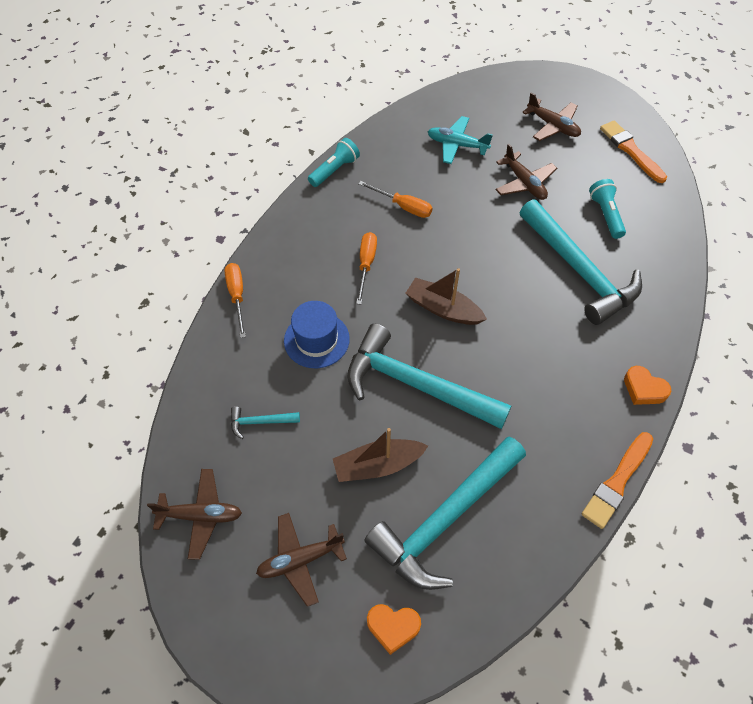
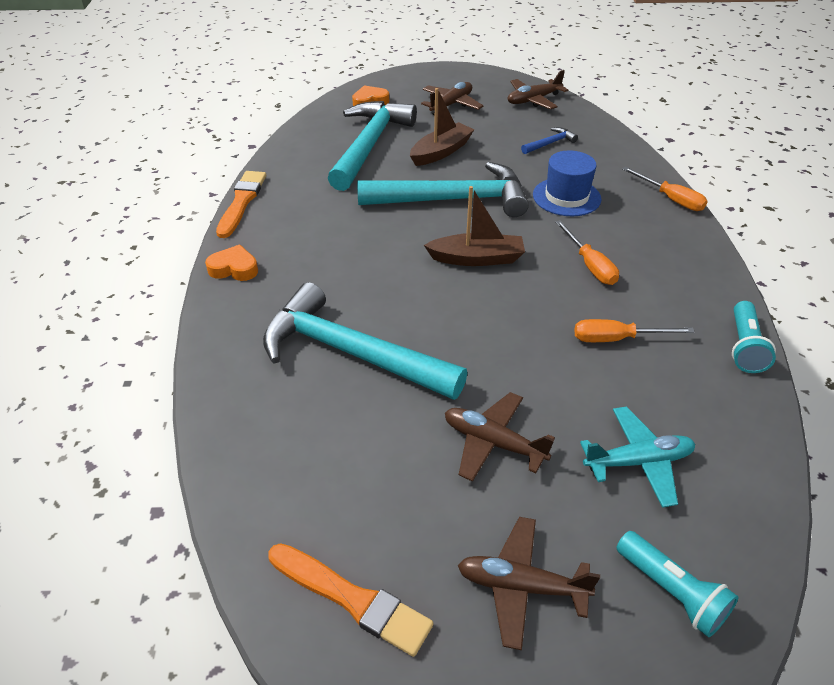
camera: 150 degrees right, 15 degrees down
turquoise hammer [231,407,300,439] -> blue hammer [521,127,578,154]
turquoise flashlight [589,179,626,239] -> turquoise flashlight moved to [617,531,738,637]

